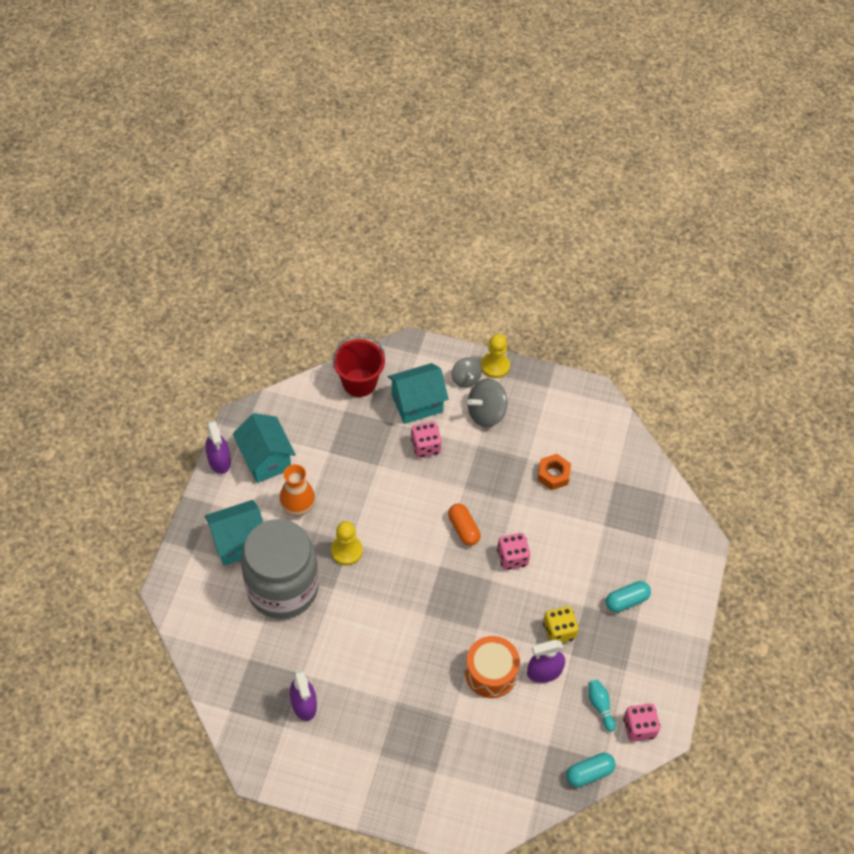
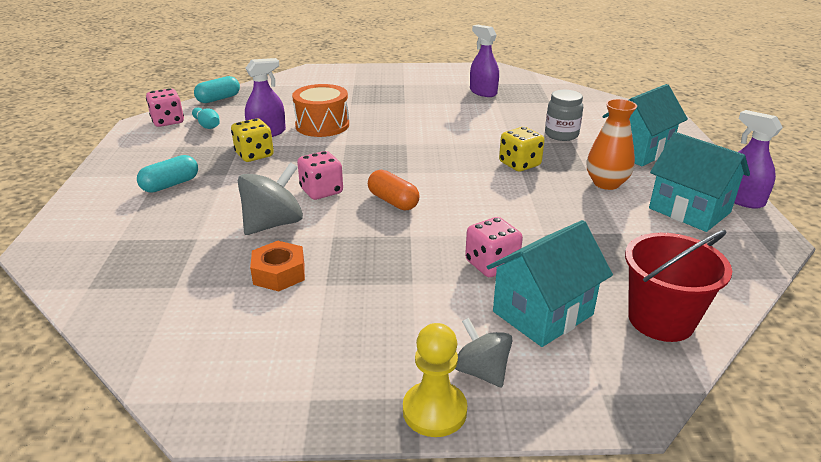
camera: 165 degrees right, 25 degrees down
grey jar [241,519,319,619] -> grey jar [545,90,583,141], size x0.43
yellow pawn [331,521,363,565] -> yellow dice [499,127,545,172]
grey spinning top [467,378,507,428] -> grey spinning top moved to [238,162,303,235]

